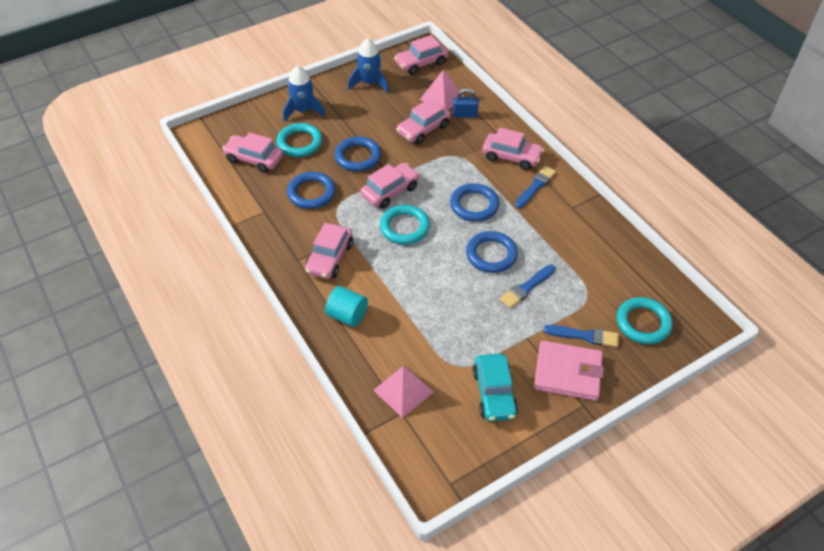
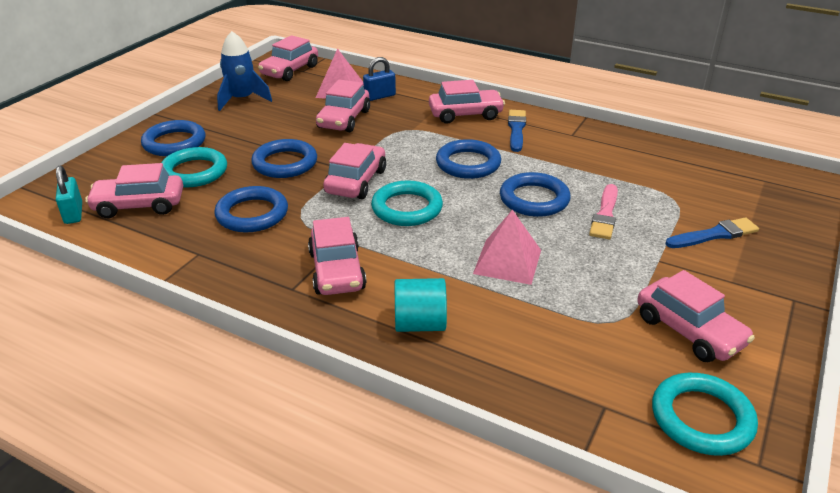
camera: 30 degrees left, 15 degrees down
blue rocket [283,65,326,122] -> blue ring [141,120,205,156]
pink pyramid [373,365,434,418] -> pink pyramid moved to [473,210,541,285]
turquoise car [473,353,518,421] -> pink car [637,270,755,362]
blue brush [500,265,556,308] -> pink brush [589,184,618,239]
pink wallet [534,341,604,401] -> none
turquoise ring [617,297,673,344] -> turquoise ring moved to [652,373,758,456]
none -> turquoise padlock [56,166,82,224]

